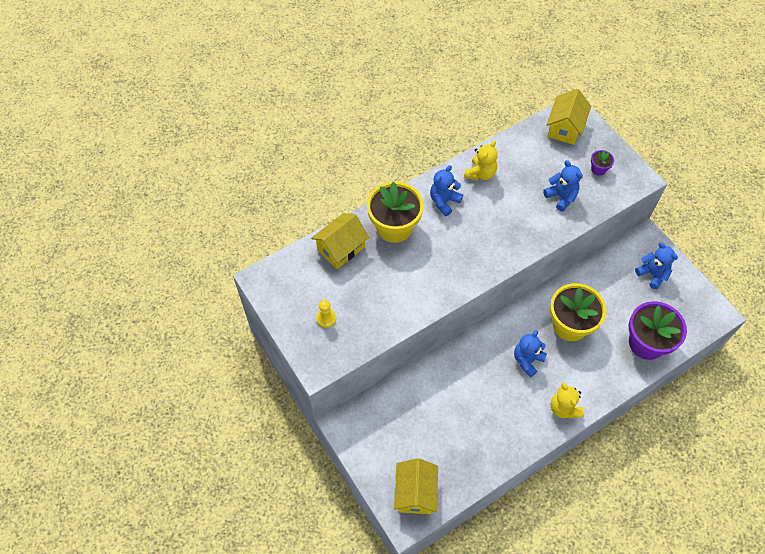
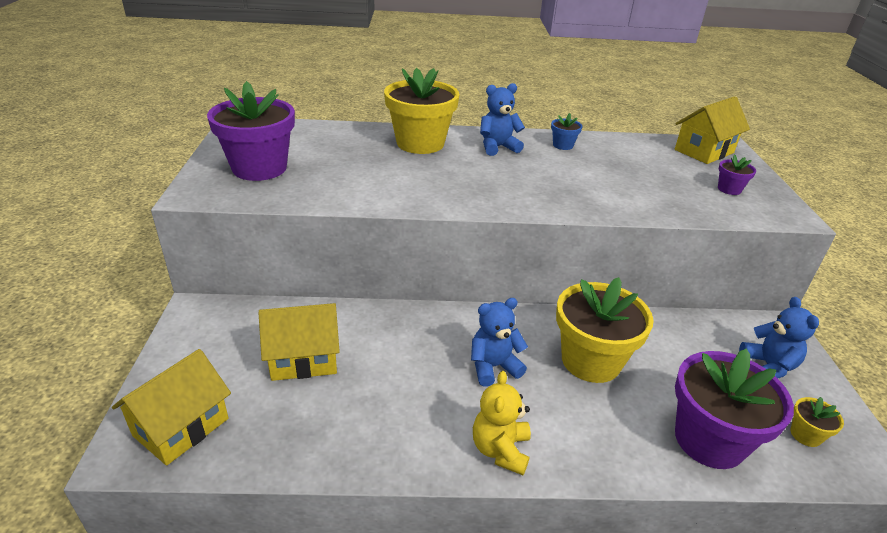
camera: 30 degrees right, 25 degrees down
yellow house [311,213,369,269] -> yellow house moved to [259,303,340,381]
yellow pawn [316,300,336,328] -> purple flower pot [207,81,295,181]
yellow teddy bear [464,140,498,181] -> blue flower pot [551,113,583,150]
blue teddy bear [543,160,583,212] -> none
none -> yellow flower pot [791,397,844,447]

